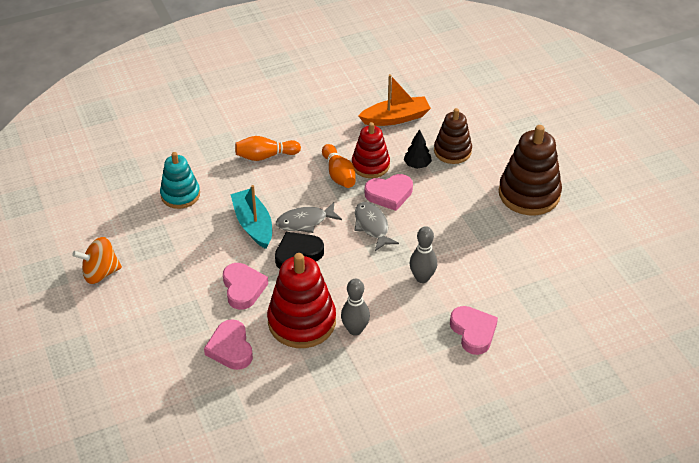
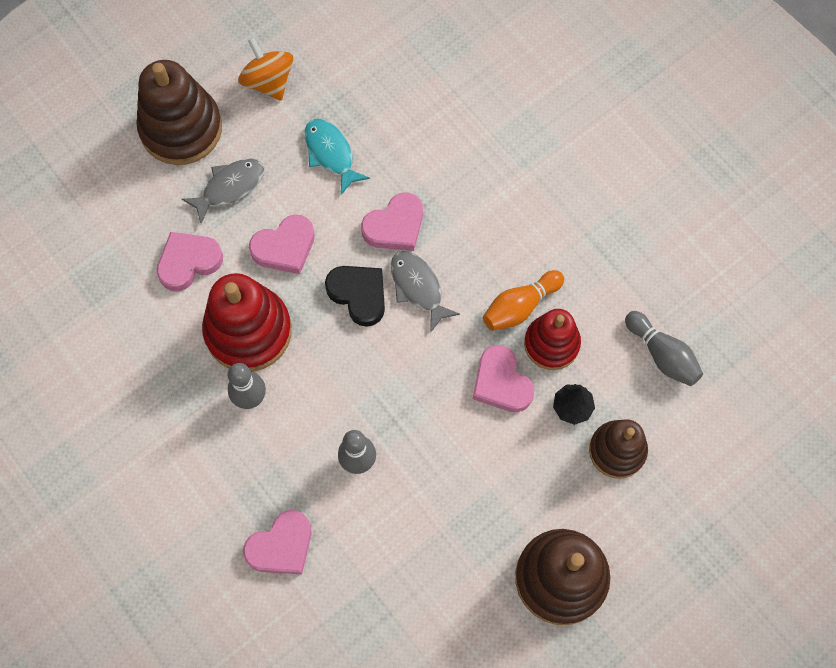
camera: 75 degrees right, 25 degrees up
turquoise stacking toy [160,152,200,209] -> none
turquoise boat [230,185,272,249] -> pink heart [361,192,423,251]
orange bowling pin [235,136,301,161] -> none
grey fish [354,202,399,251] -> grey fish moved to [182,159,264,224]
orange boat [358,74,431,126] -> grey bowling pin [625,311,703,386]
none -> brown stacking toy [136,60,222,165]
none -> turquoise fish [305,119,370,195]

